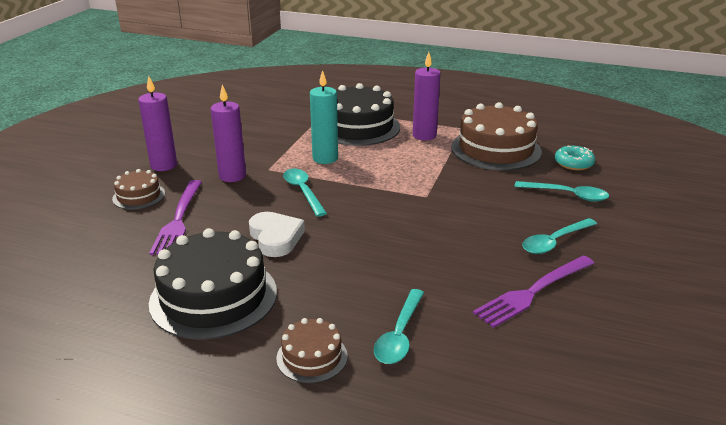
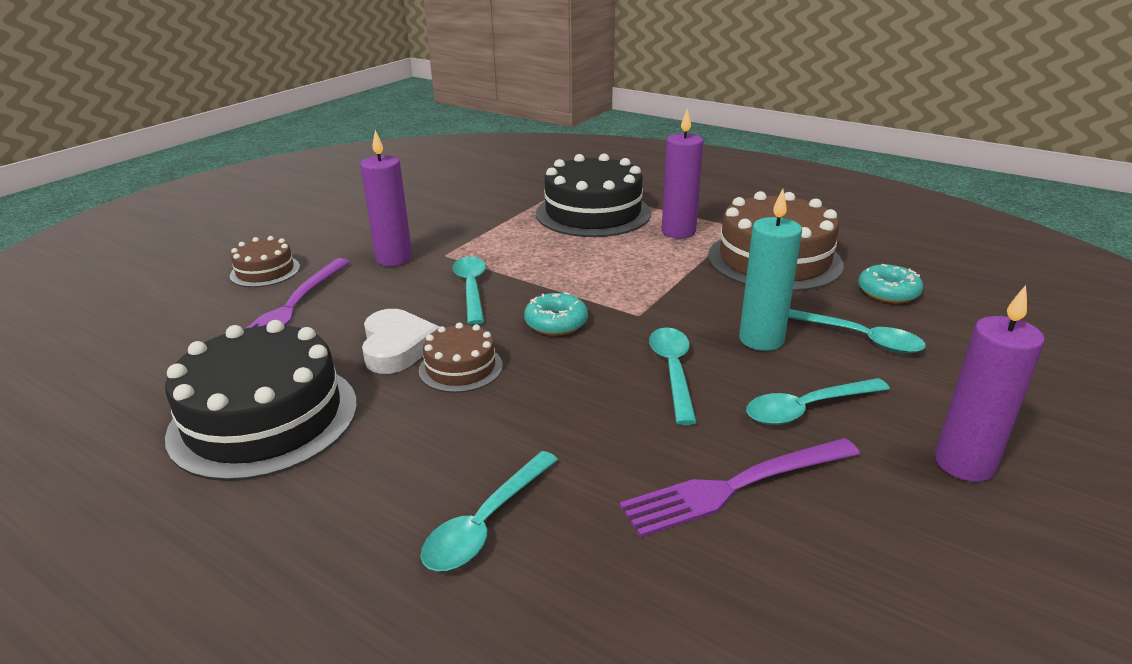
camera: 15 degrees right, 0 degrees up
purple candle [138,76,177,171] -> purple candle moved to [935,285,1045,482]
brown cake [276,318,348,383] -> brown cake moved to [419,323,503,393]
turquoise candle [310,70,338,164] -> turquoise candle moved to [739,189,802,351]
none -> turquoise donut [524,292,588,335]
none -> turquoise spoon [649,328,697,425]

